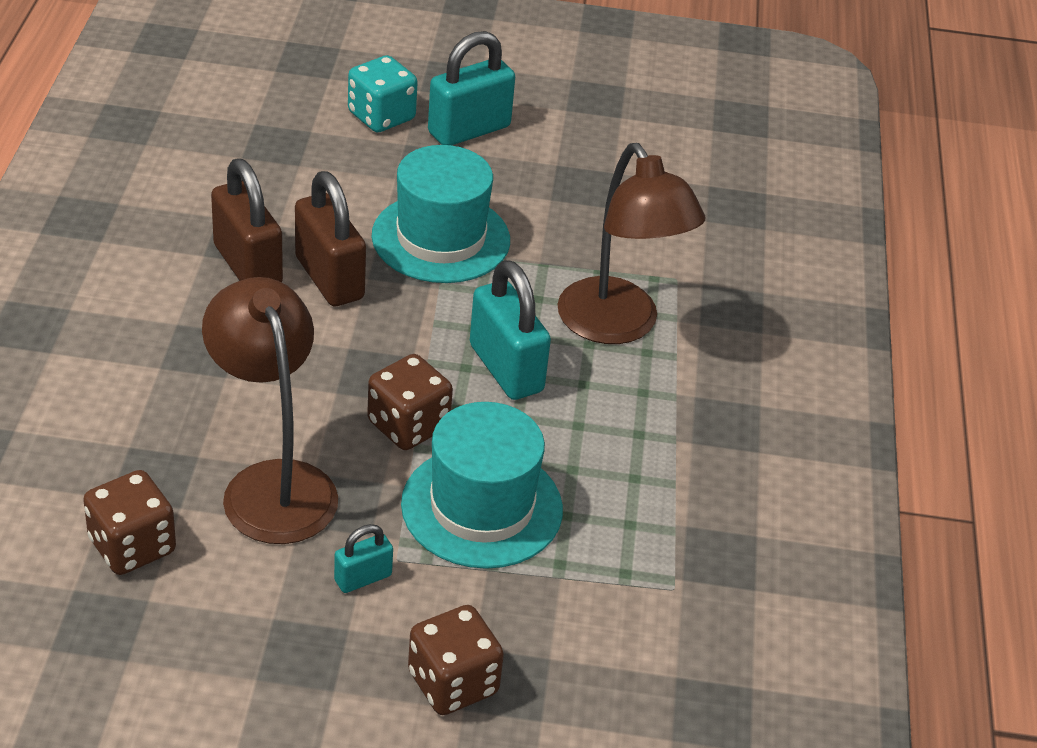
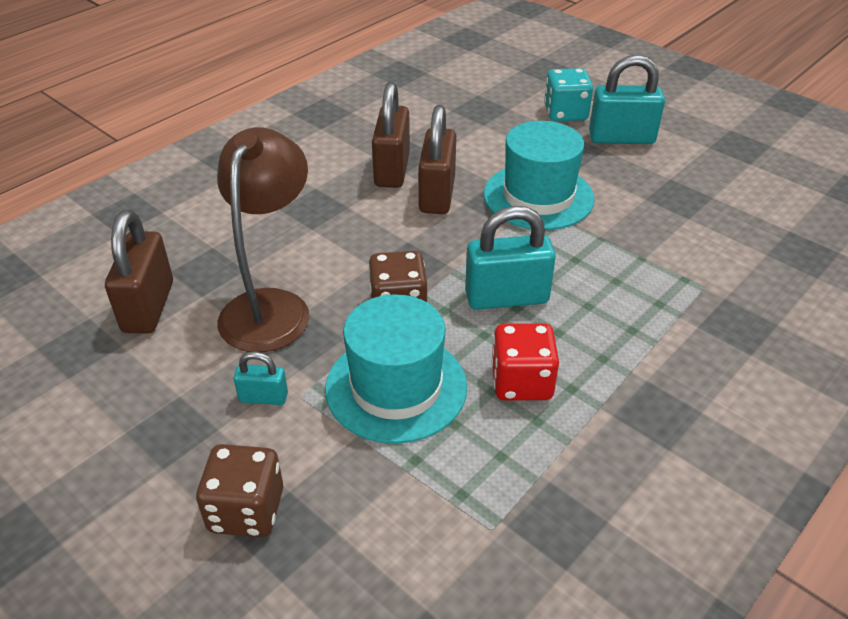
camera: 40 degrees right, 0 degrees up
brown dice [83,470,176,575] -> brown padlock [105,210,173,333]
turquoise padlock [470,260,551,400] -> turquoise padlock turned 75 degrees clockwise [465,206,556,310]
brown lamp [558,143,705,344] -> none
none -> red dice [491,323,559,401]

